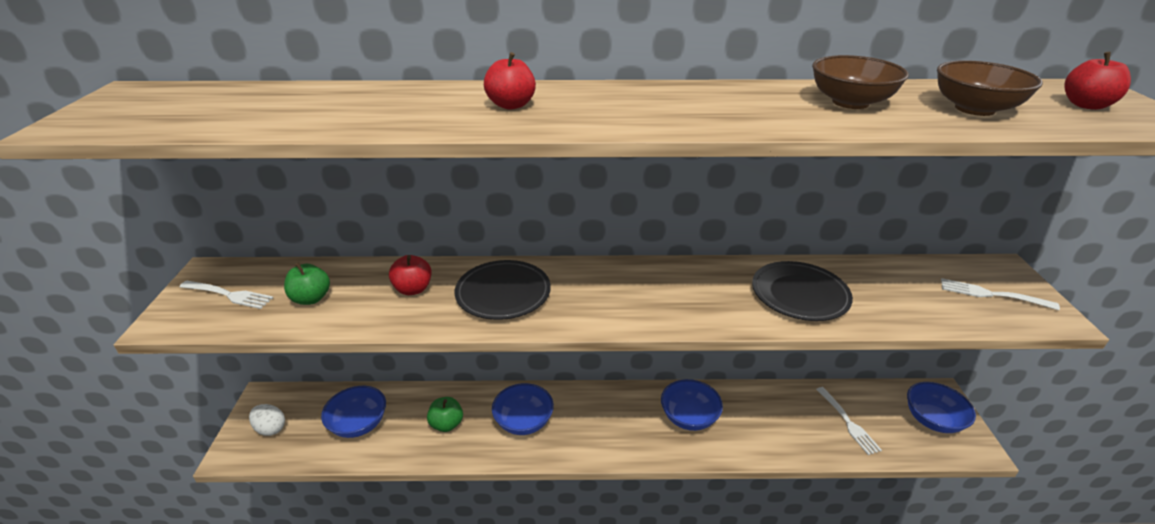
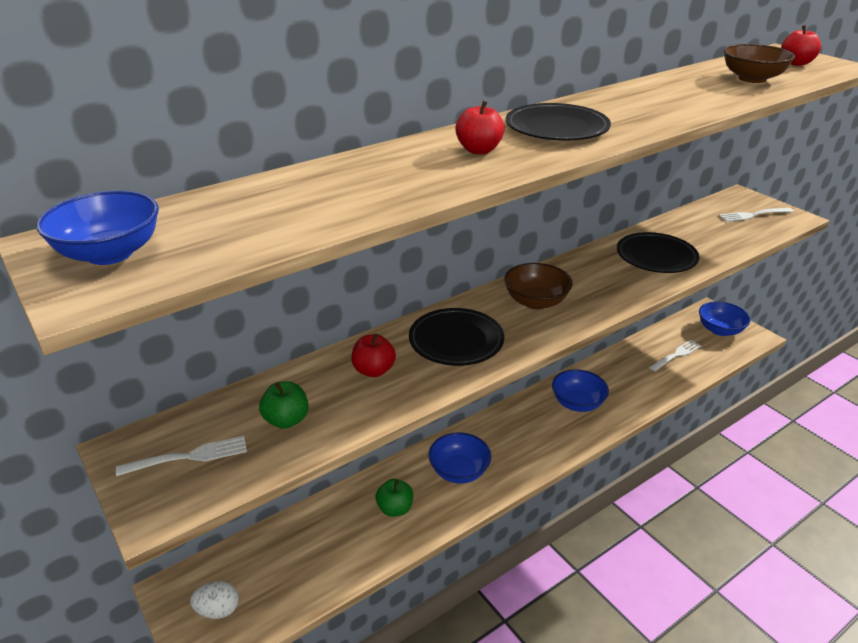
camera: 35 degrees left, 0 degrees up
blue bowl [321,386,386,438] -> blue bowl moved to [37,191,159,265]
brown bowl [812,55,909,109] -> brown bowl moved to [504,263,573,310]
white fork [816,387,882,455] -> white fork turned 75 degrees counterclockwise [649,340,702,371]
none -> black plate [506,103,611,141]

